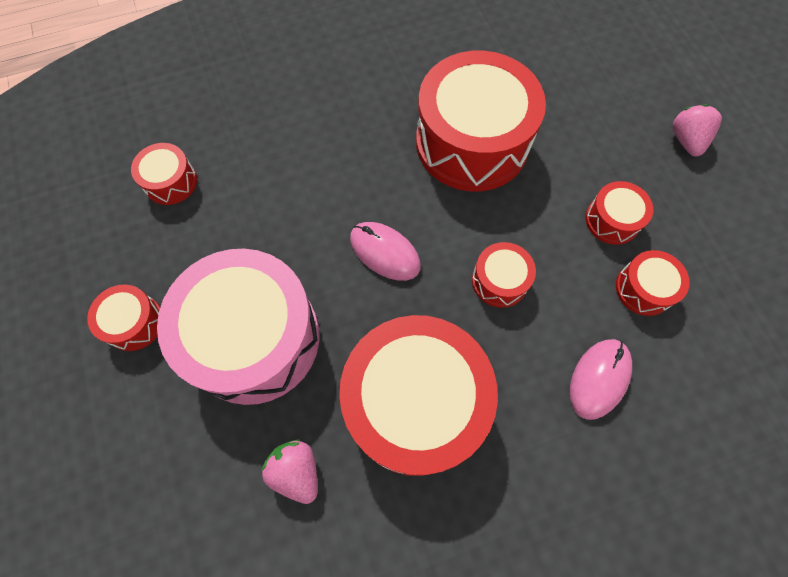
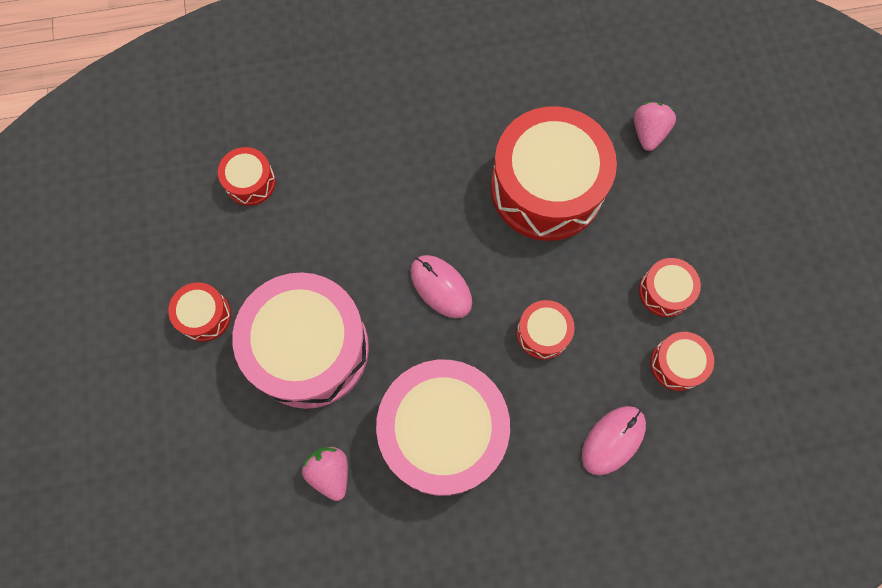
camera: 10 degrees right, 5 degrees up
red drum [339,315,498,476] -> pink drum [376,360,510,496]
pink strawberry [673,104,722,156] -> pink strawberry moved to [634,102,676,151]

